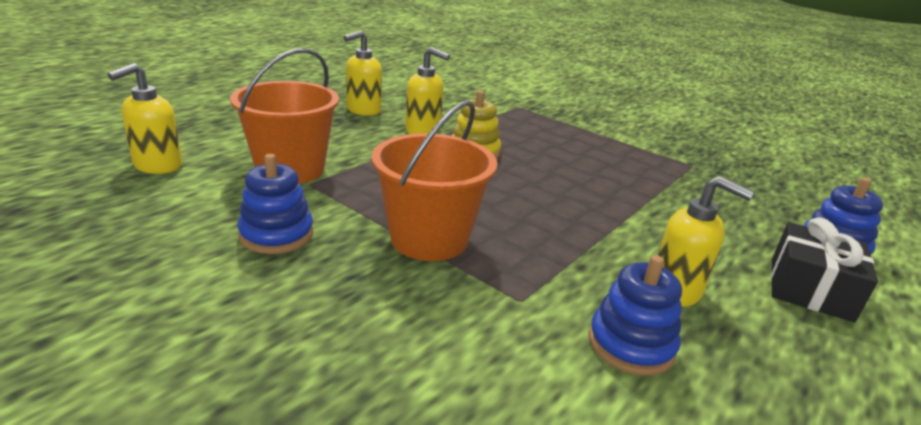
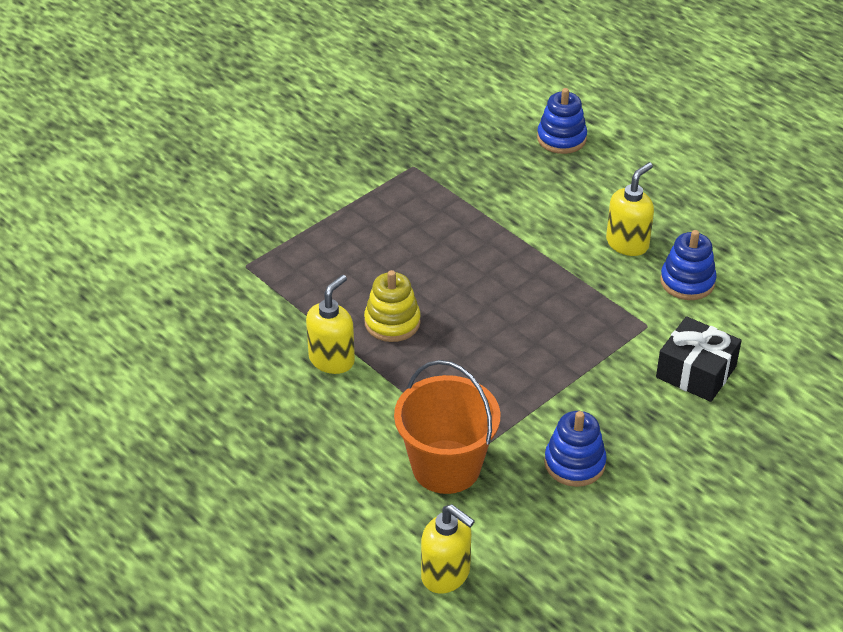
camera: 80 degrees left, 15 degrees up
yellow soap dispenser [344,30,382,116] -> none
orange bucket [371,100,497,261] -> none
black gift [771,217,878,322] -> black gift moved to [656,316,742,402]

